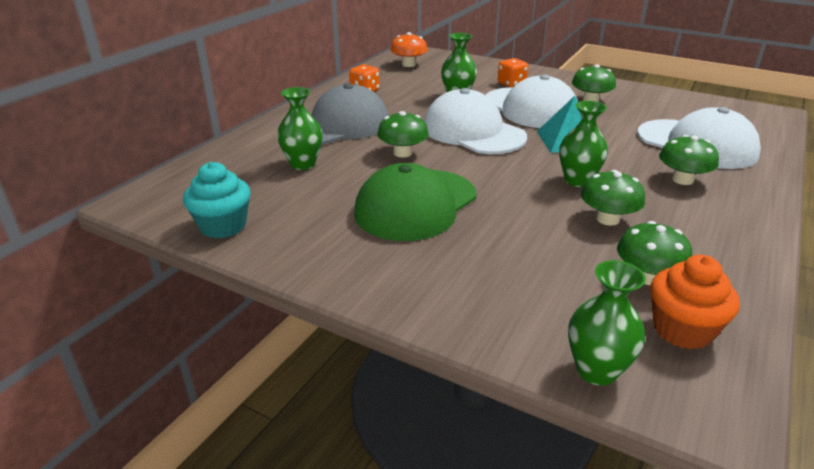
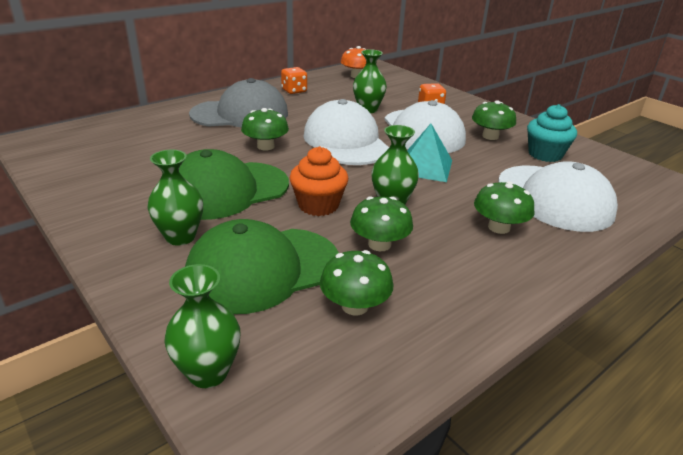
camera: 20 degrees right, 0 degrees up
turquoise cupcake [183,162,251,239] -> turquoise cupcake moved to [527,104,577,162]
green vase [277,87,323,170] -> green vase moved to [148,149,203,246]
orange cupcake [650,255,740,349] -> orange cupcake moved to [290,147,348,216]
none -> green cap [185,219,339,314]

